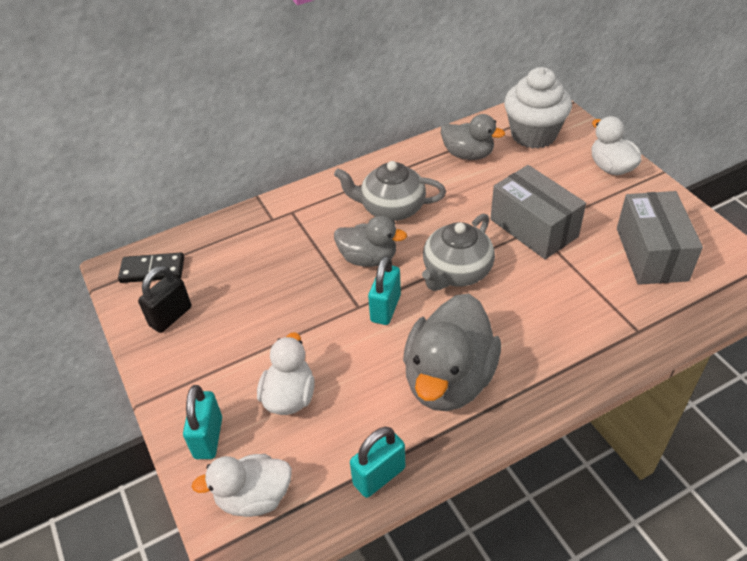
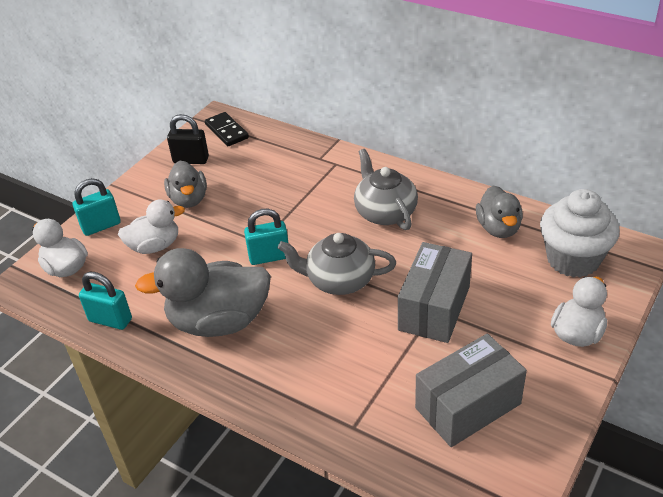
camera: 60 degrees right, 5 degrees down
grey duck [334,216,407,267] -> grey duck moved to [164,161,207,208]

